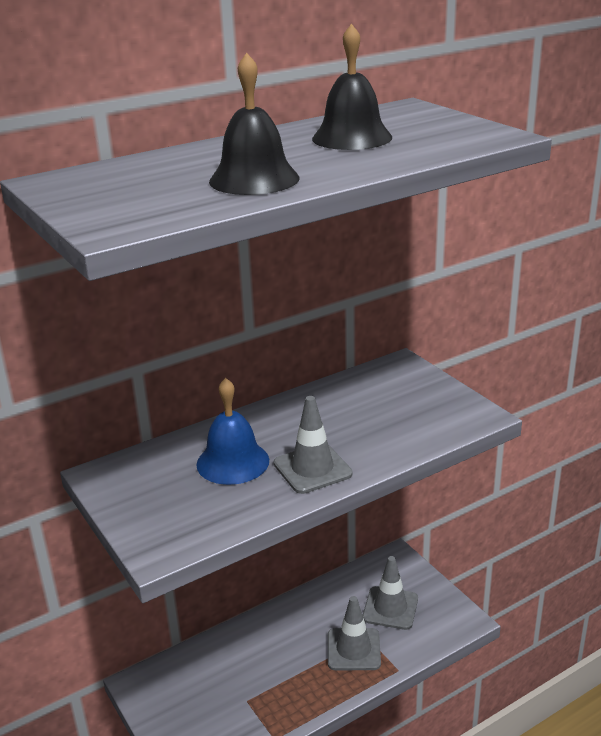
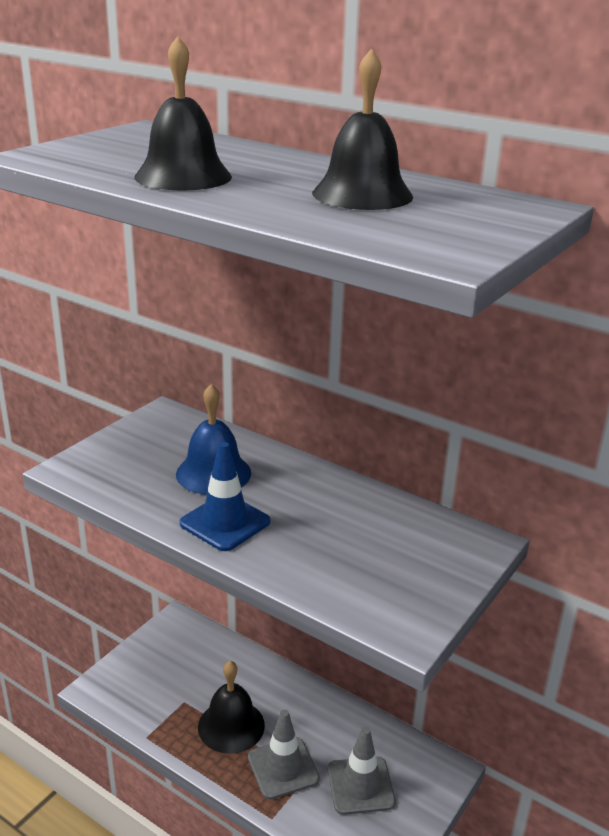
camera: 65 degrees right, 0 degrees up
grey traffic cone [274,396,352,494] -> blue traffic cone [180,442,270,551]
none -> black bell [198,661,265,754]

